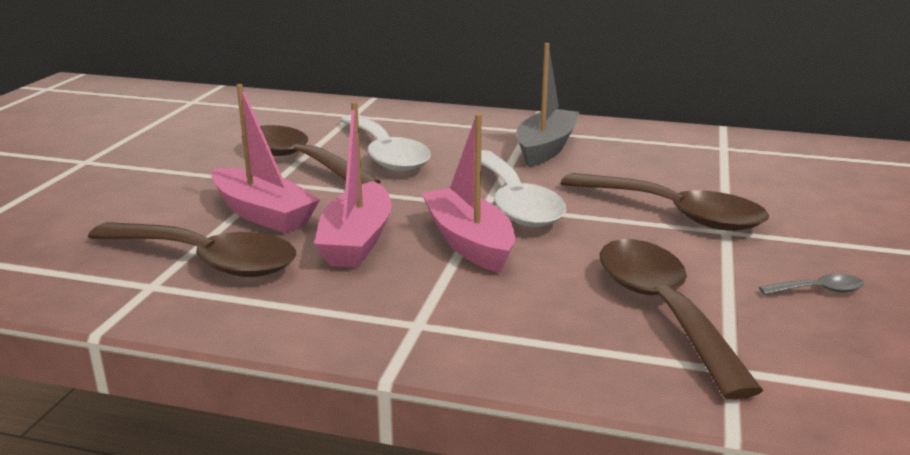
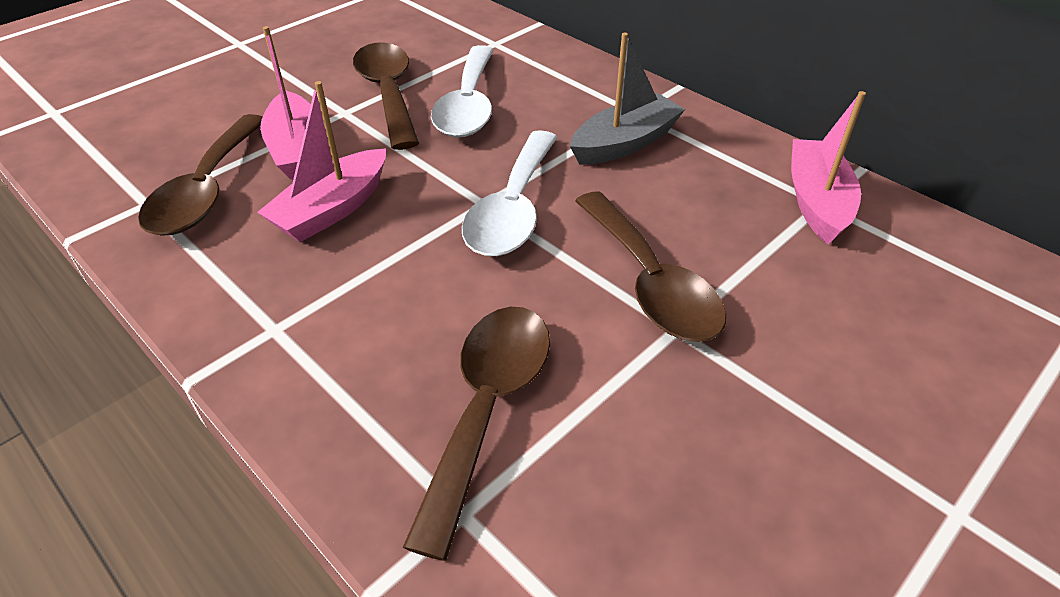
camera: 30 degrees right, 20 degrees up
brown spoon [88,222,296,277] -> brown spoon turned 45 degrees clockwise [138,114,263,235]
pink boat [422,114,515,273] -> pink boat moved to [791,91,866,245]
grey spoon [759,274,864,295] -> none

